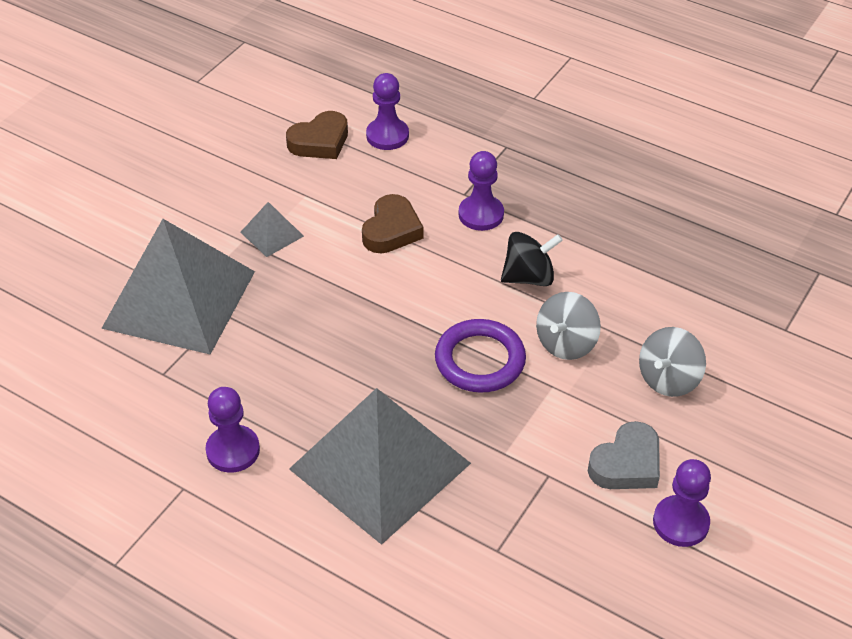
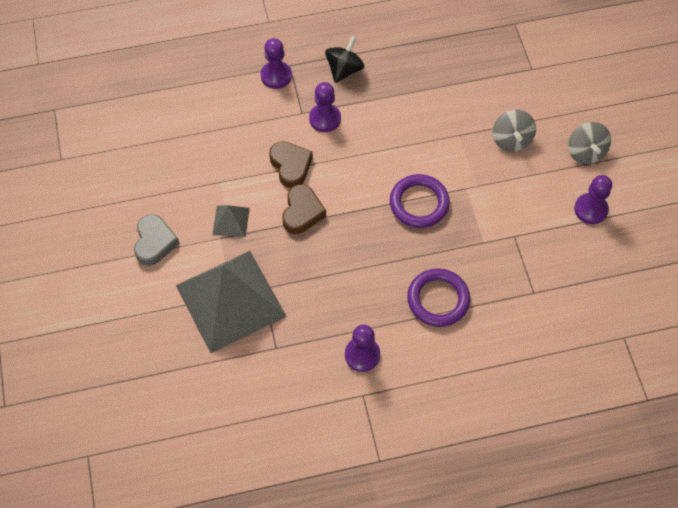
camera: 45 degrees left, 15 degrees up
brown heart [286,111,348,159] -> brown heart moved to [282,184,326,234]
grey pyramid [289,388,471,545] -> purple ring [407,268,470,327]
purple pawn [366,73,409,150] -> purple pawn moved to [261,38,292,89]
black spinning top [501,232,563,286] -> black spinning top moved to [325,36,364,83]
grey spinning top [536,292,601,360] -> grey spinning top moved to [568,122,611,164]
grey heart [588,421,660,489] -> grey heart moved to [134,214,180,266]

